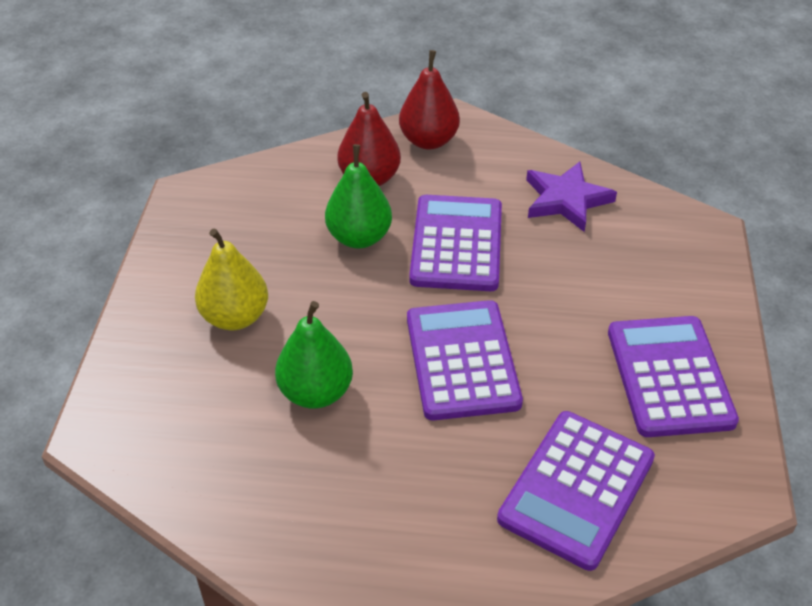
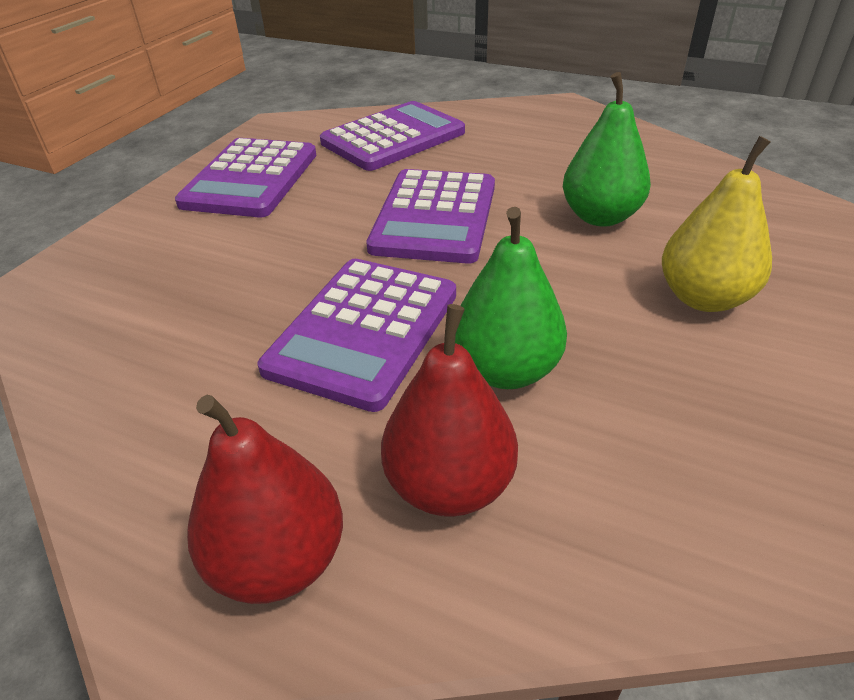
camera: 160 degrees left, 5 degrees down
purple star [526,161,617,232] -> none

